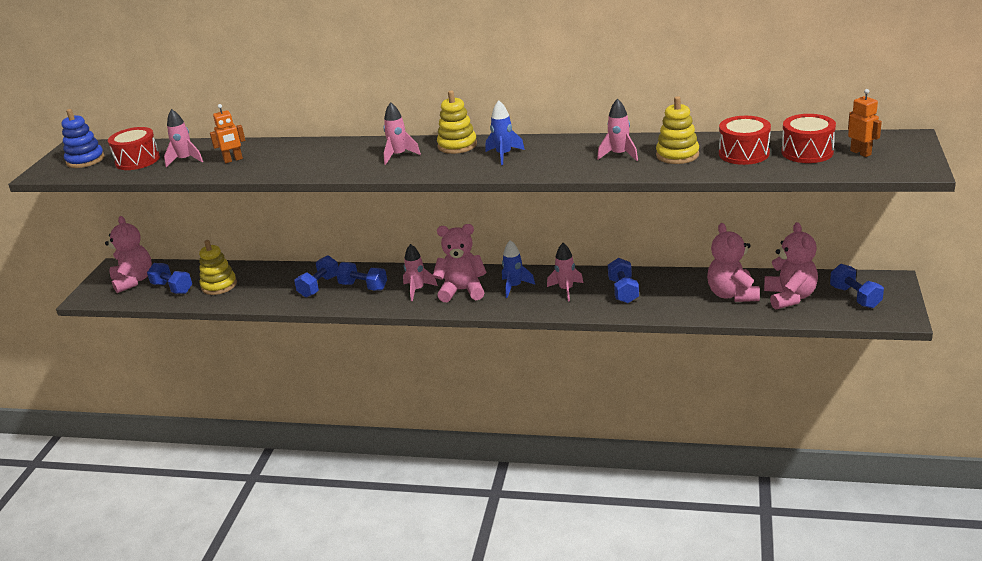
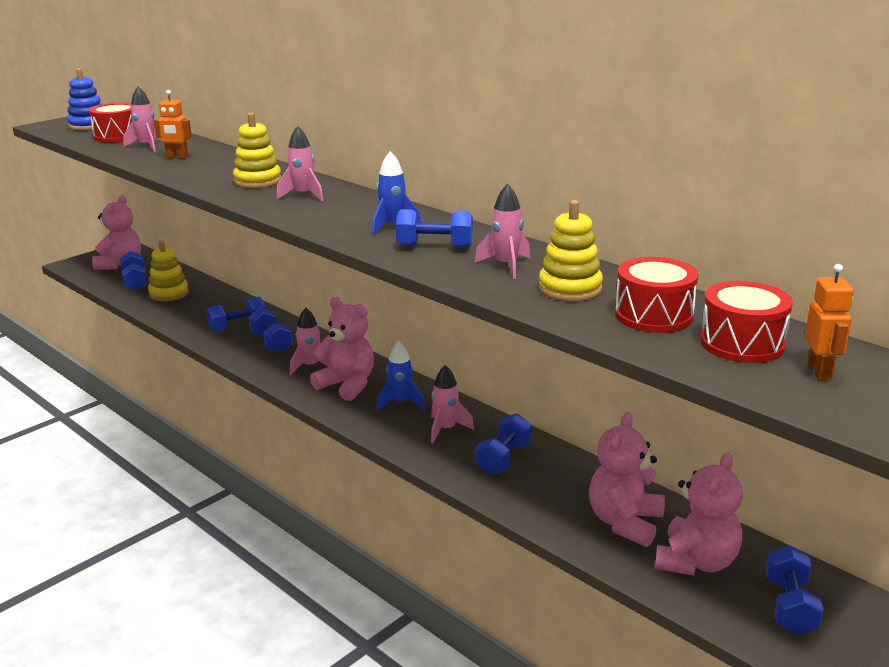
camera: 30 degrees right, 5 degrees down
yellow stacking toy [437,91,477,154] -> yellow stacking toy moved to [233,113,281,188]
none -> blue dumbbell [396,209,473,248]

